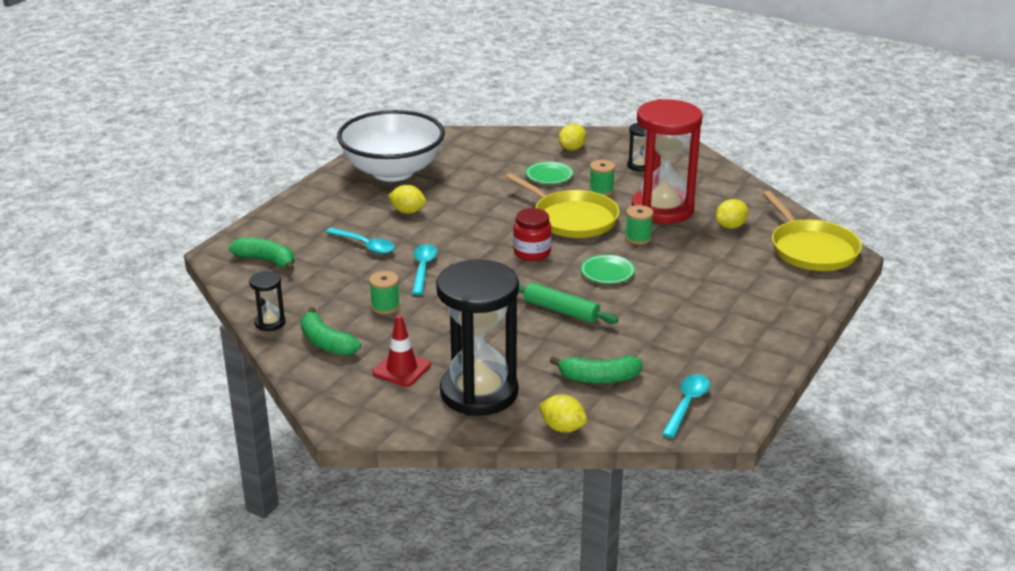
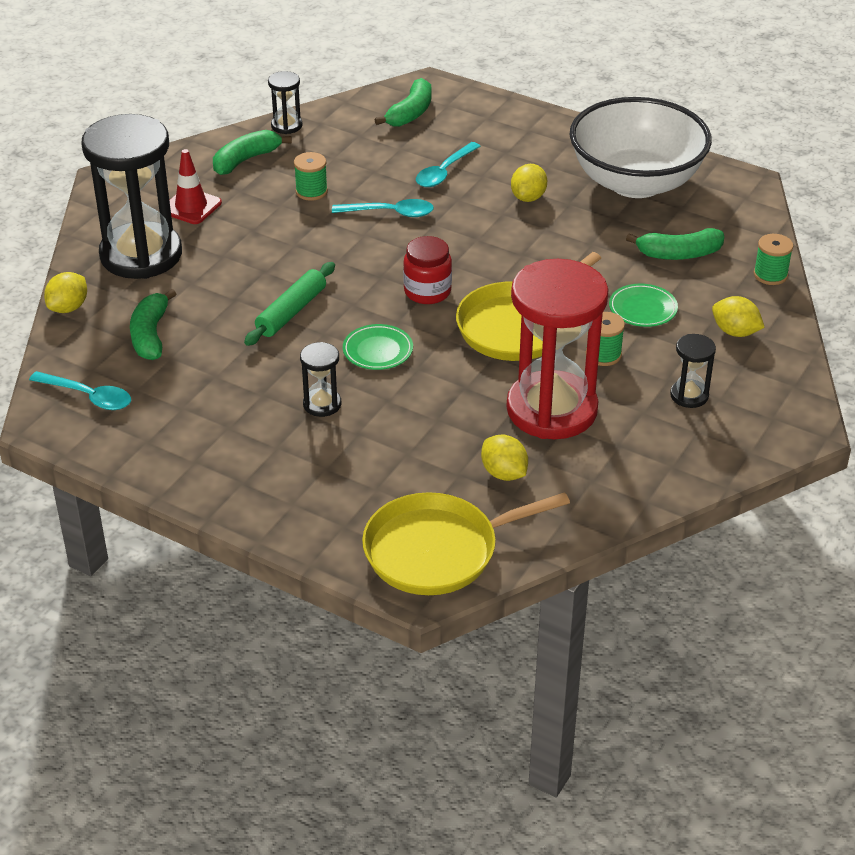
camera: 90 degrees right, 10 degrees up
green spool [625,205,653,245] -> green spool moved to [754,234,793,285]
none -> black hourglass [300,342,341,417]
none -> green banana [626,228,724,260]

